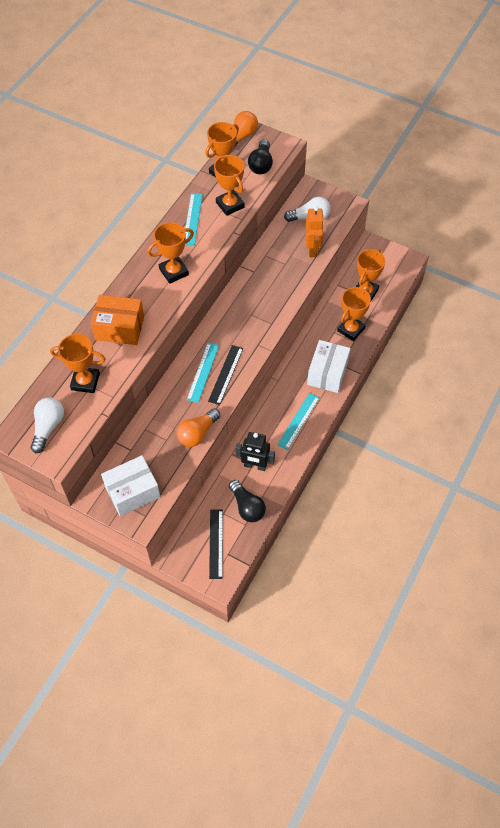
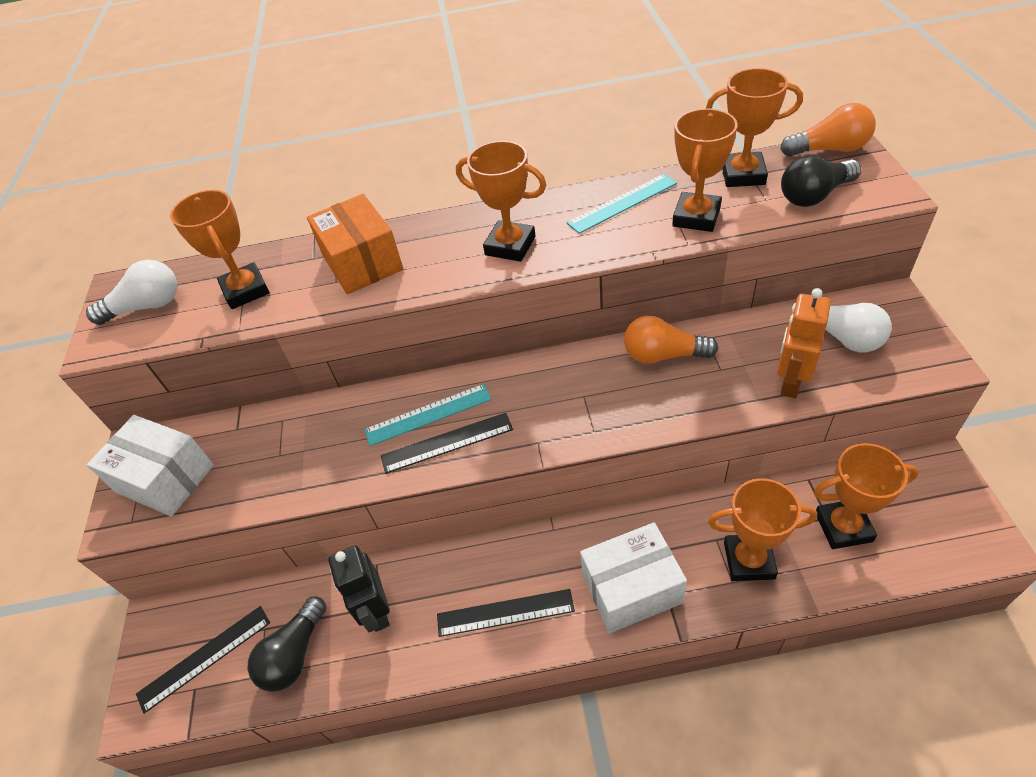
camera: 60 degrees right, 10 degrees down
orange light bulb [177,408,220,447] -> orange light bulb moved to [624,316,718,364]
turquoise ruler [277,393,319,450] -> black ruler [437,589,575,637]
orange robot [305,206,324,257] -> orange robot turned 150 degrees clockwise [777,288,831,398]

